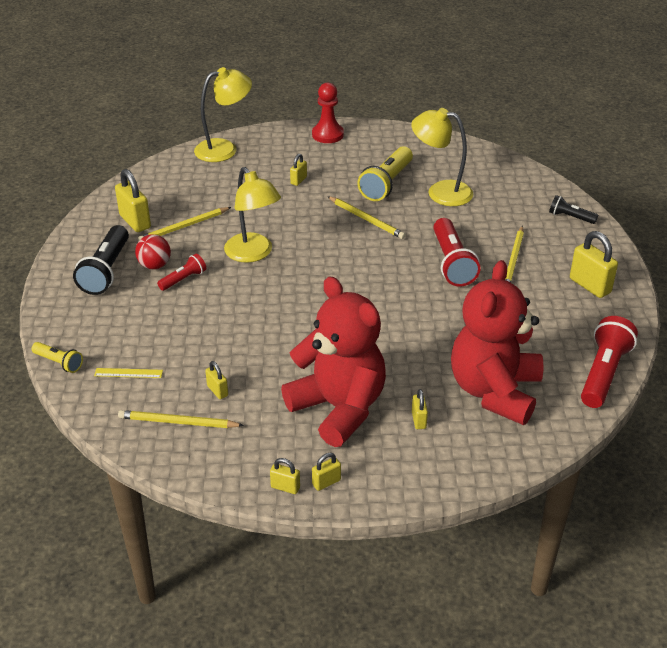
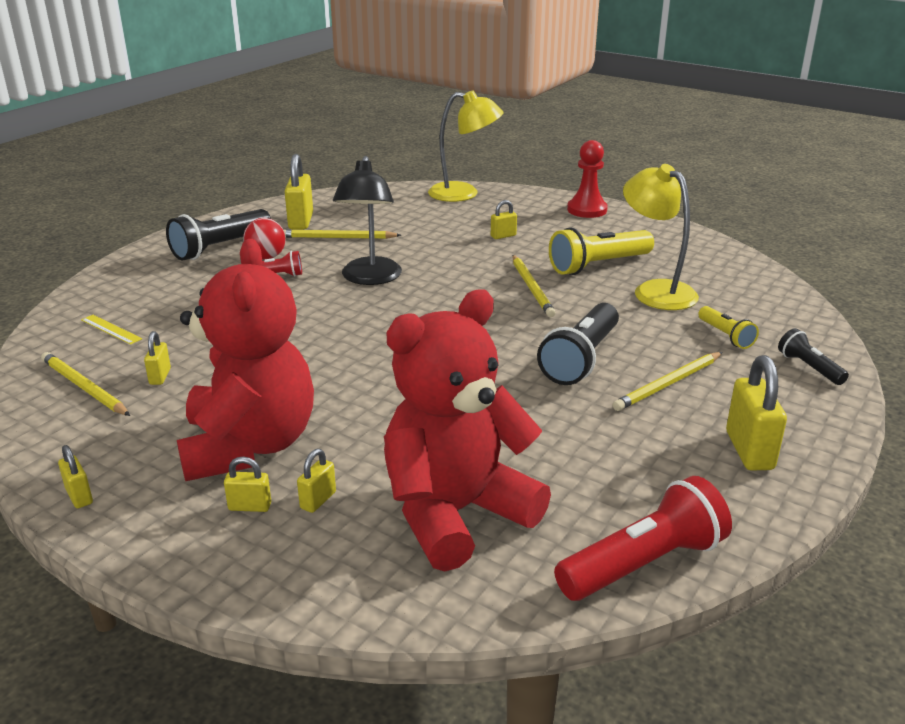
camera: 35 degrees right, 10 degrees down
yellow flashlight [31,342,83,373] -> yellow flashlight moved to [698,306,759,349]
yellow lamp [224,167,281,263] -> black lamp [333,156,402,285]
yellow padlock [312,453,341,491] -> yellow padlock moved to [224,457,271,512]
red flashlight [433,218,481,287] -> black flashlight [537,303,619,385]

